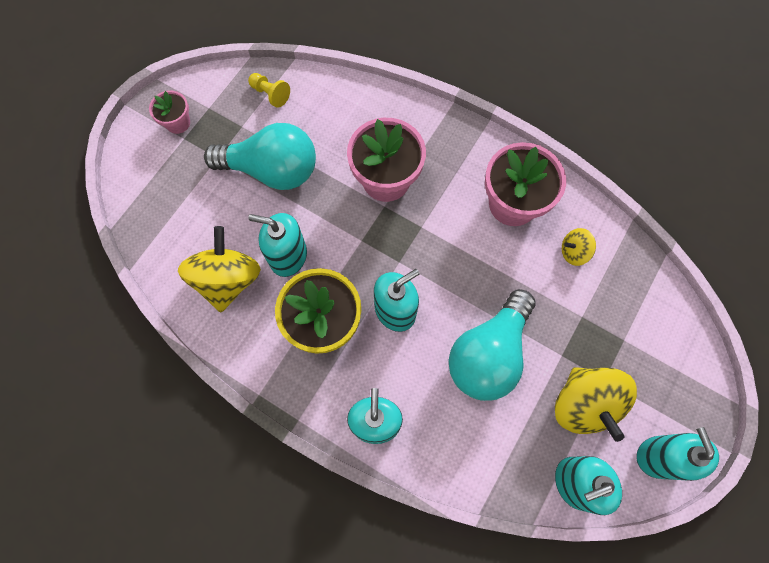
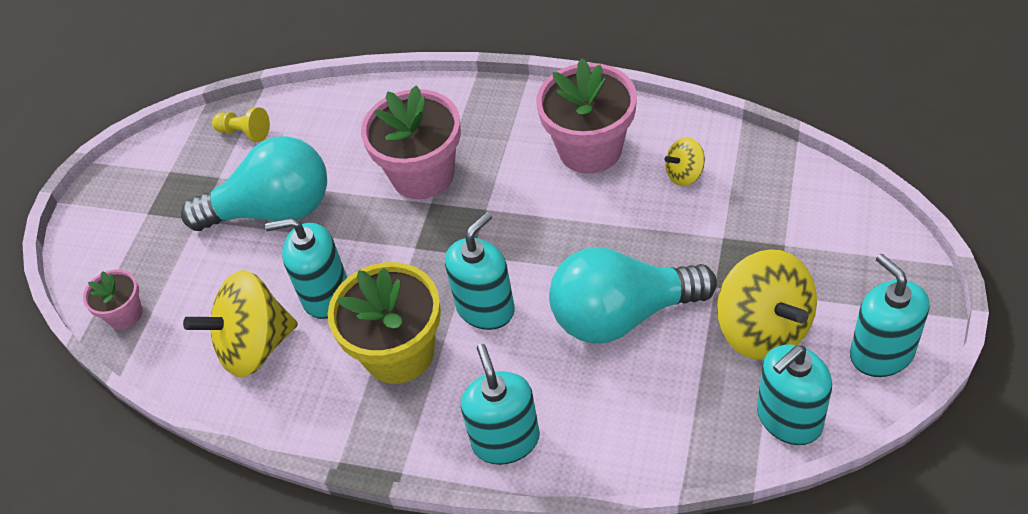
camera: 10 degrees left, 20 degrees down
pink flower pot [149,91,190,134] -> pink flower pot moved to [83,269,143,329]
yellow spinning top [178,226,261,312] -> yellow spinning top turned 105 degrees counterclockwise [183,270,298,377]
turquoise light bulb [448,289,536,401] -> turquoise light bulb turned 60 degrees clockwise [549,247,717,344]

